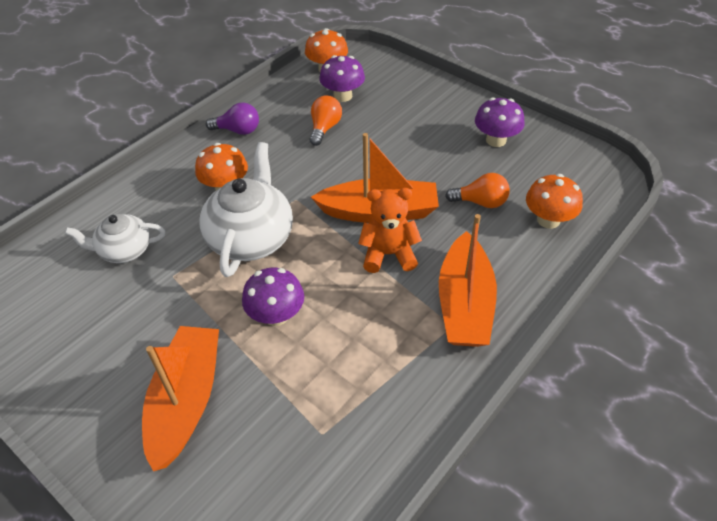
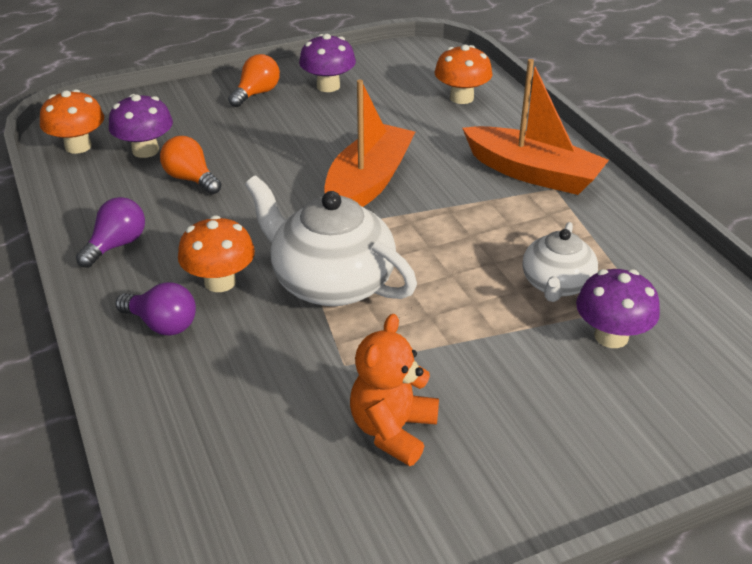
camera: 65 degrees left, 10 degrees down
white teapot [65,214,165,263] -> white teapot moved to [522,222,598,302]
orange boat [142,326,219,471] -> none
purple mushroom [242,267,304,326] -> purple mushroom moved to [576,269,660,348]
orange teddy bear [358,188,422,273] -> orange teddy bear moved to [350,314,439,466]
orange light bulb [445,173,510,208] -> orange light bulb moved to [228,54,280,107]
none -> purple light bulb [116,282,196,336]

